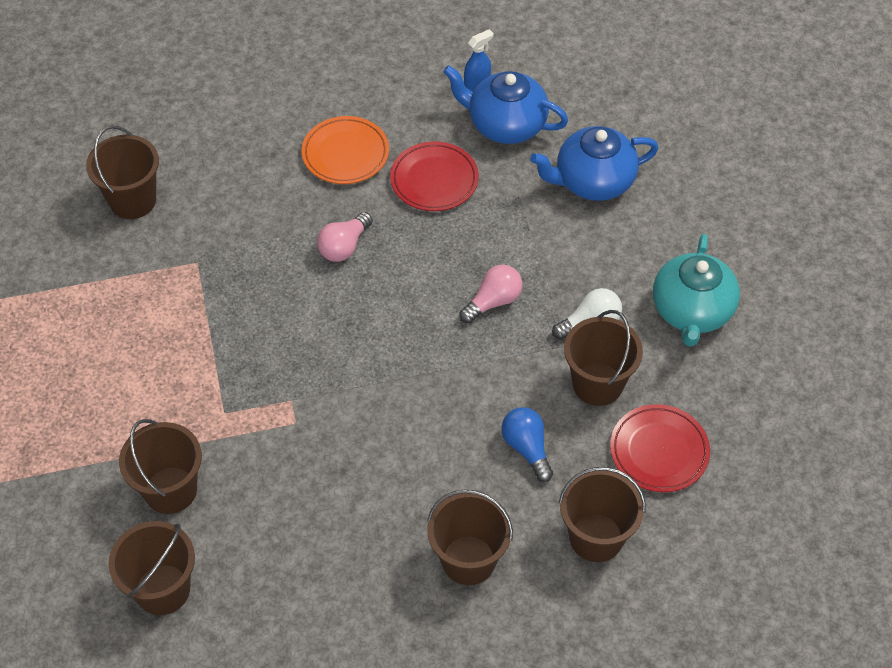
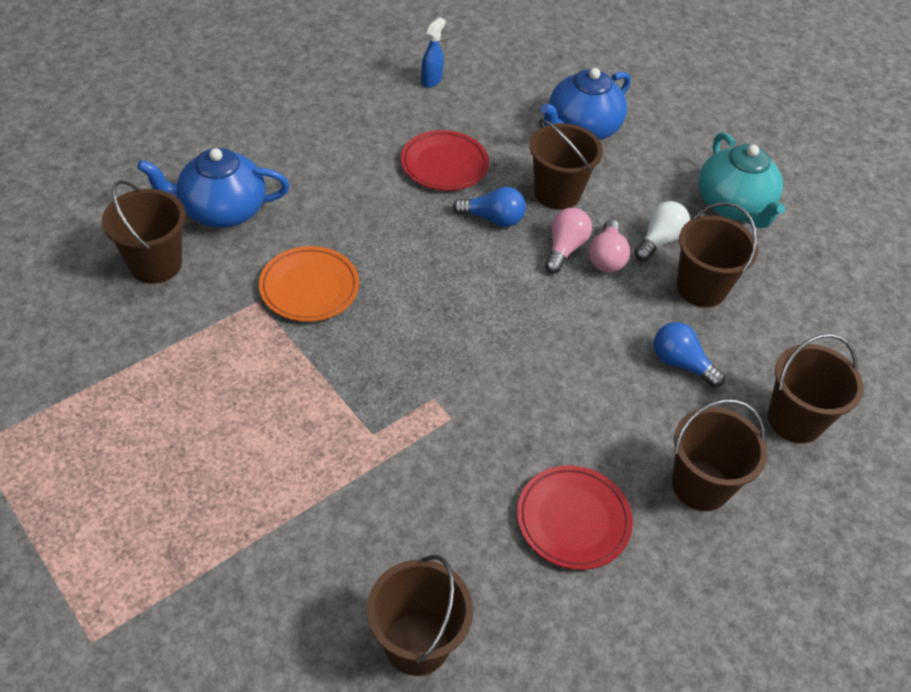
camera: 30 degrees left, 5 degrees down
brown bucket [119,419,202,514] -> brown bucket moved to [530,119,603,210]
orange plate [302,116,389,184] -> orange plate moved to [259,246,359,322]
pink light bulb [317,212,373,262] -> pink light bulb moved to [589,220,630,273]
blue teapot [443,65,568,144] -> blue teapot moved to [137,148,289,228]
red plate [610,404,710,492] -> red plate moved to [517,465,633,570]
none -> blue light bulb [453,187,526,227]

